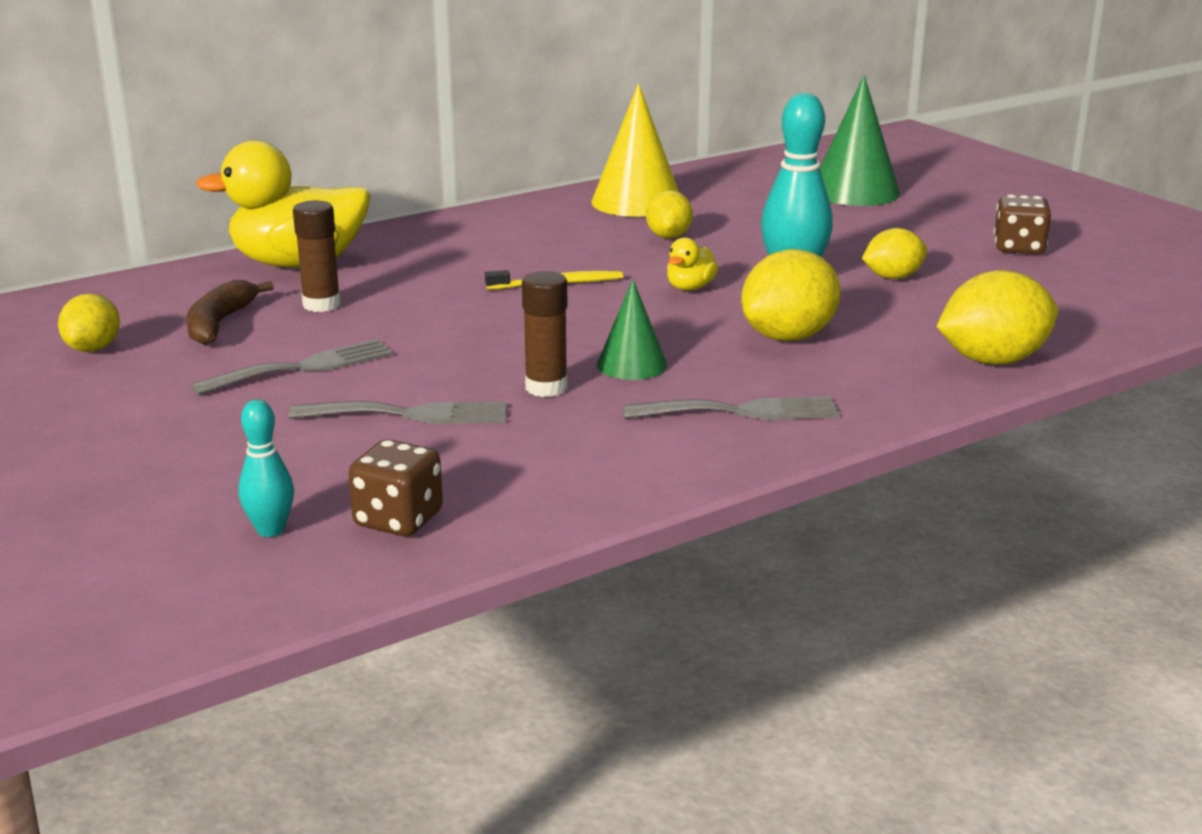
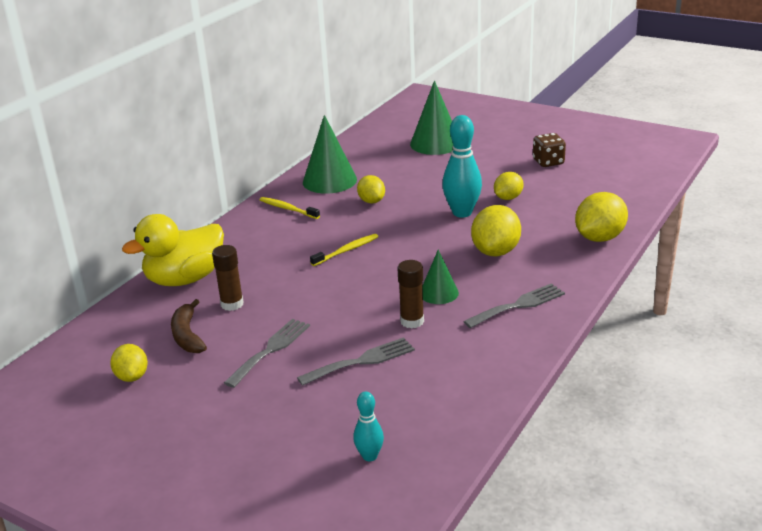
camera: 25 degrees left, 5 degrees up
brown dice [348,439,443,536] -> none
yellow cone [591,83,679,217] -> green cone [303,115,357,194]
yellow duck [667,237,718,291] -> none
none -> yellow toothbrush [260,197,320,219]

